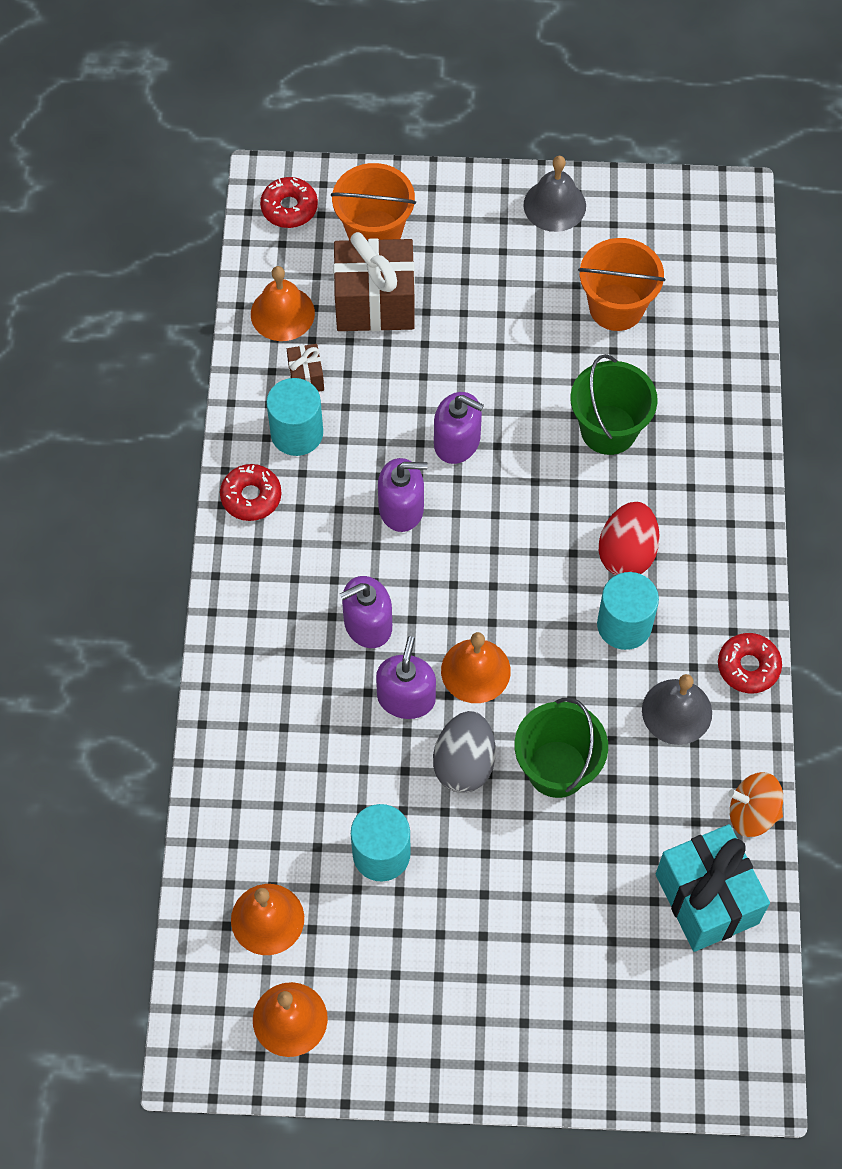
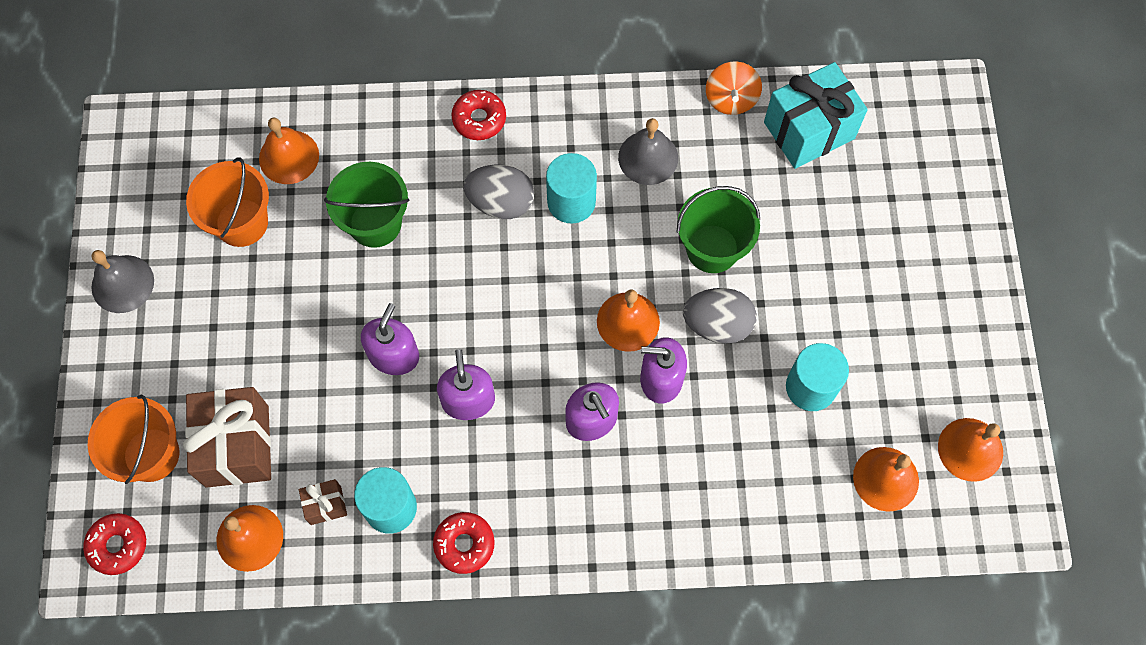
camera: 95 degrees left, 5 degrees up
red egg [599,502,660,576] -> grey egg [463,164,534,219]
red donut [718,633,782,693] -> red donut moved to [451,90,506,140]
none -> orange bell [259,118,319,184]

